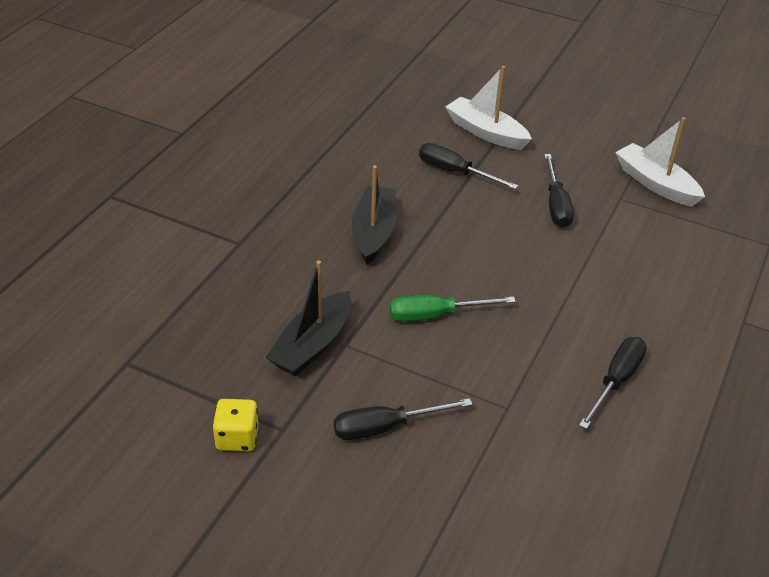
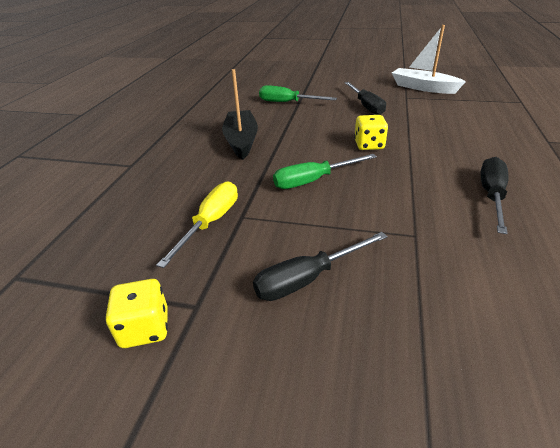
camera: 10 degrees left, 5 degrees down
black boat [265,261,351,376] -> yellow screwdriver [156,181,238,268]
black screwdriver [419,143,518,189] -> green screwdriver [259,85,337,102]
white boat [445,66,532,150] -> none
none -> yellow dice [354,115,388,150]

